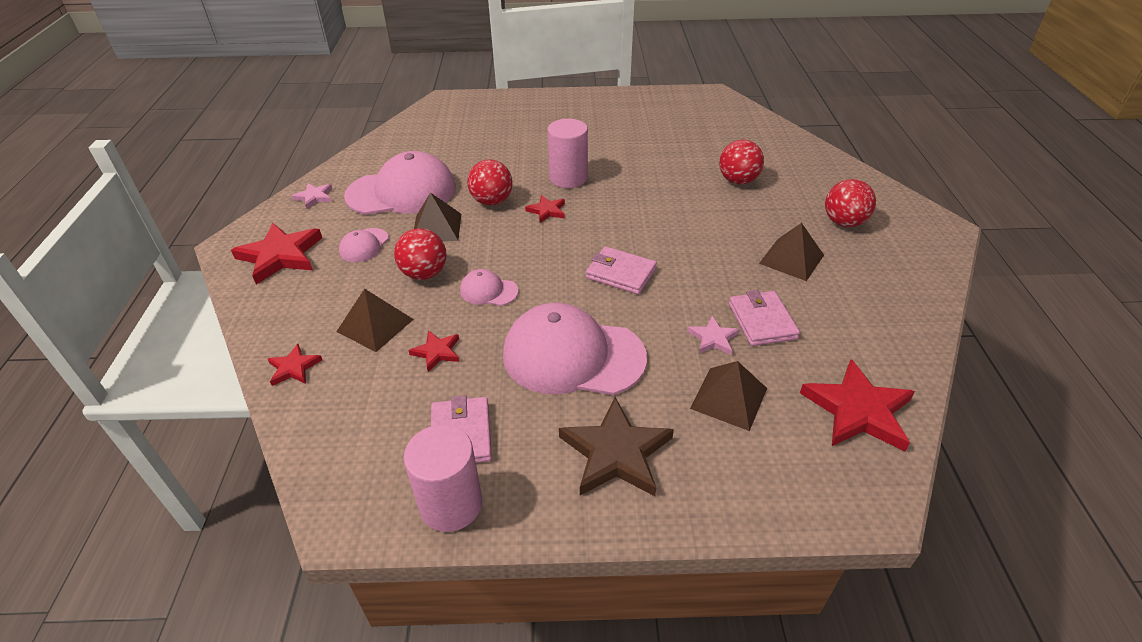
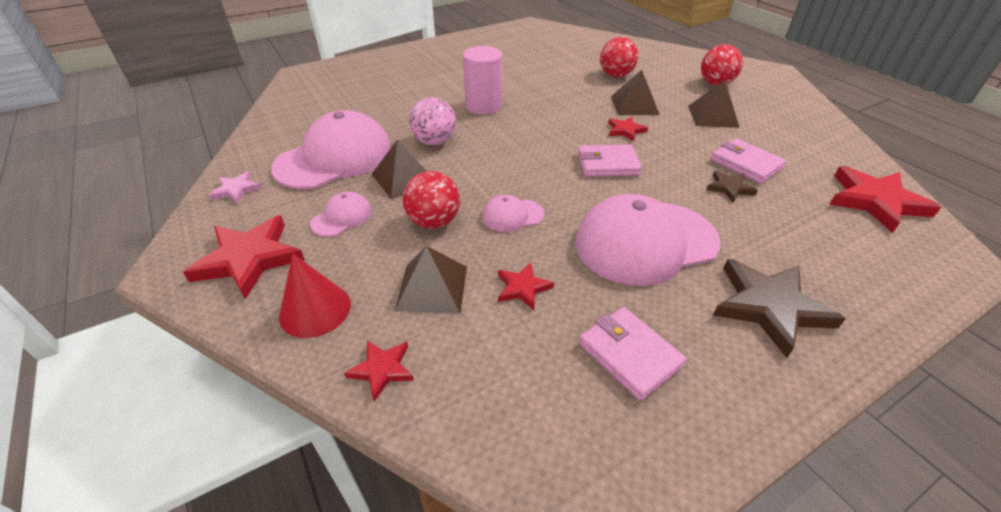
camera: 30 degrees left, 0 degrees up
pink cap [339,228,389,262] -> pink cap turned 135 degrees counterclockwise [310,192,372,237]
pink cylinder [404,425,482,532] -> none
red ball [467,159,513,205] -> pink ball [409,97,456,145]
red star [525,195,565,223] -> red star moved to [608,116,648,141]
pink star [687,316,739,355] -> brown star [707,171,758,203]
brown pyramid [690,361,767,431] -> brown pyramid moved to [611,70,660,115]
none -> red cone [279,254,351,338]

